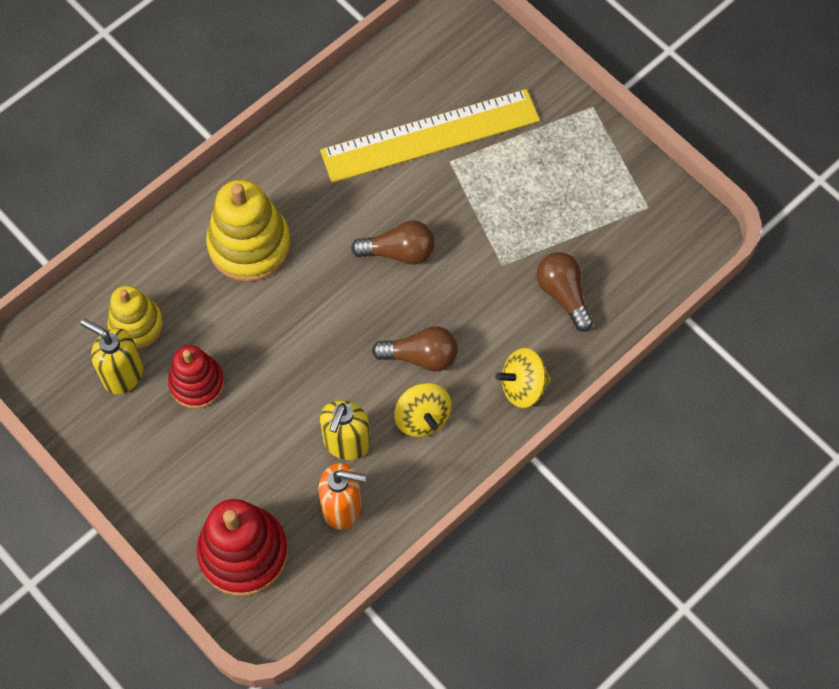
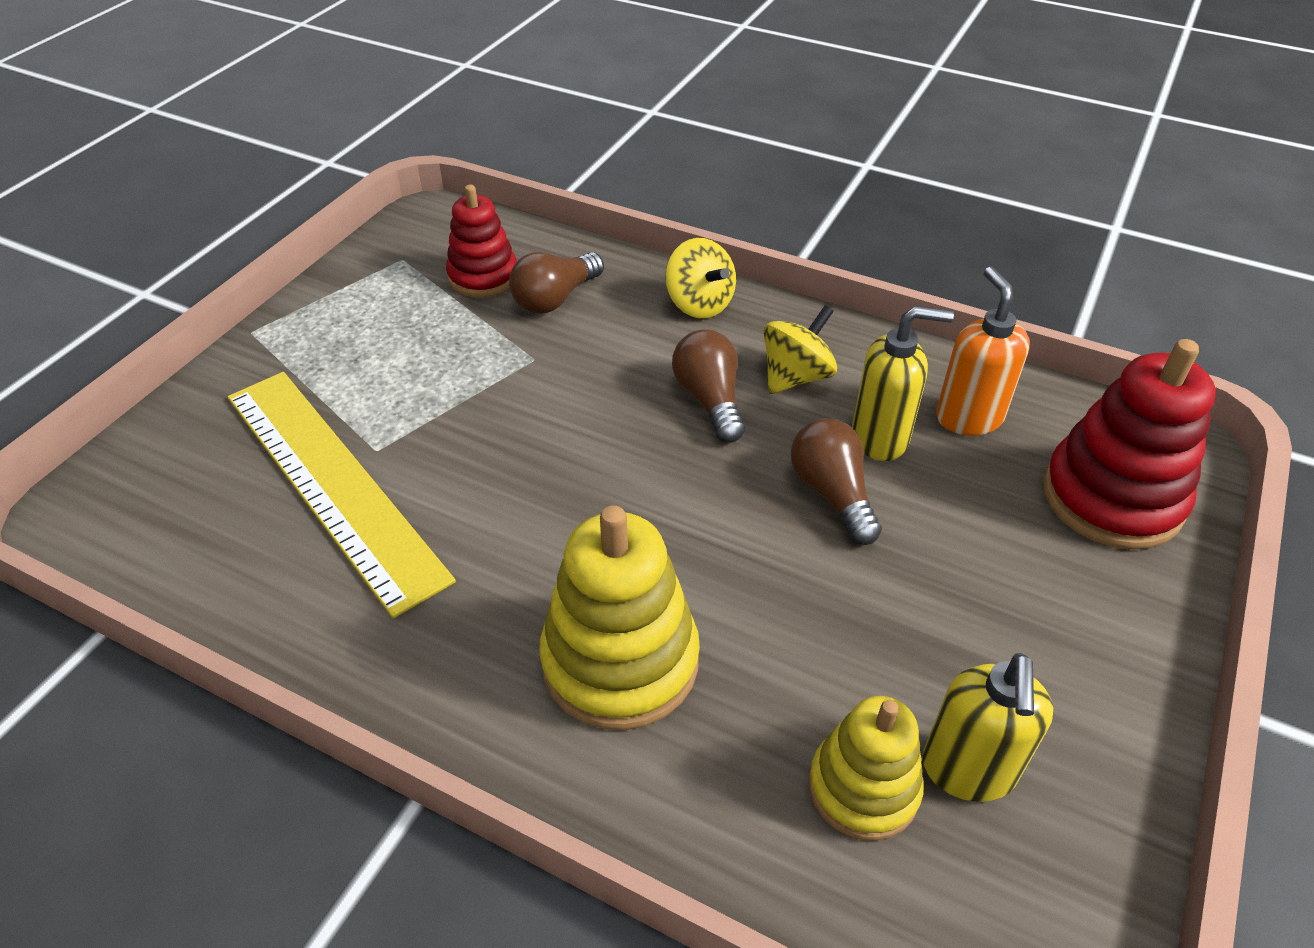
camera: 110 degrees left, 20 degrees down
red stacking toy [168,345,224,409] -> red stacking toy moved to [446,184,517,298]
brown light bulb [351,220,435,265] -> brown light bulb moved to [791,418,882,545]

